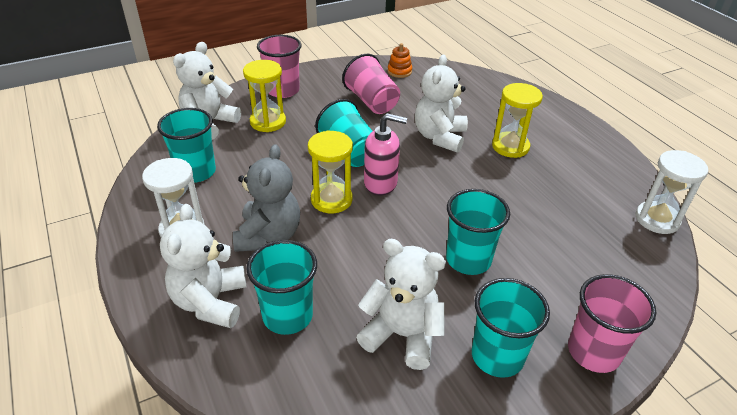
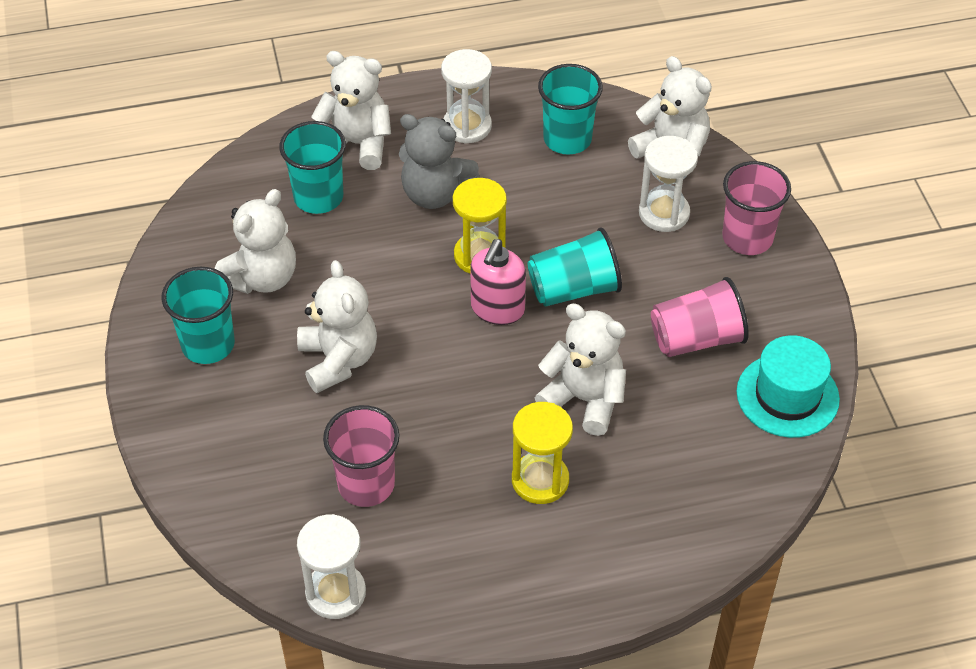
camera: 105 degrees right, 10 degrees up
yellow hourglass [243,60,286,132] -> white hourglass [639,136,698,232]
orange stacking toy [388,43,412,78] -> turquoise hat [736,335,840,438]
turquoise cup [446,189,510,275] -> white teddy bear [297,260,377,393]
pink cup [568,274,656,373] -> pink cup moved to [323,405,400,507]

